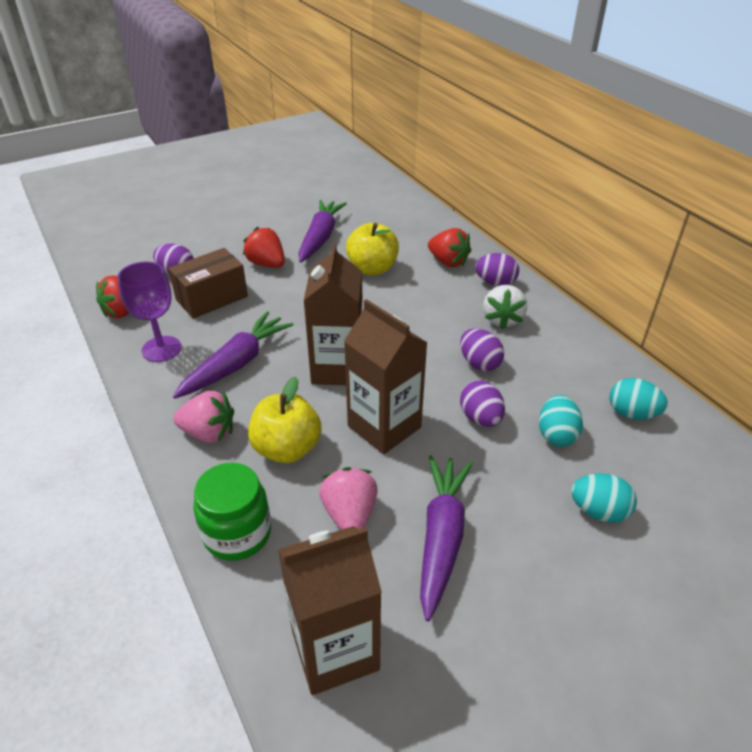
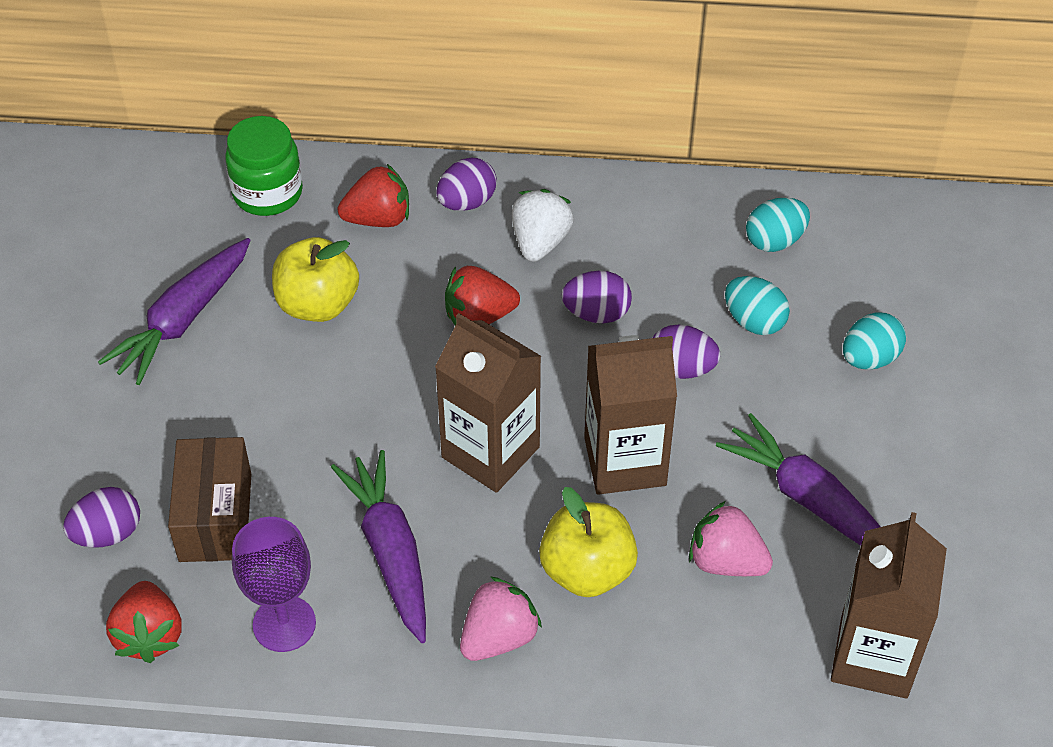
camera: 55 degrees left, 10 degrees up
green jar [193,463,271,561] -> green jar moved to [225,116,303,216]
red strawberry [243,227,285,268] -> red strawberry moved to [445,266,520,326]
purple carrot [298,200,347,262] -> purple carrot turned 105 degrees counterclockwise [98,238,251,385]
white strawberry [483,285,527,330] -> white strawberry turned 120 degrees counterclockwise [512,189,574,262]

